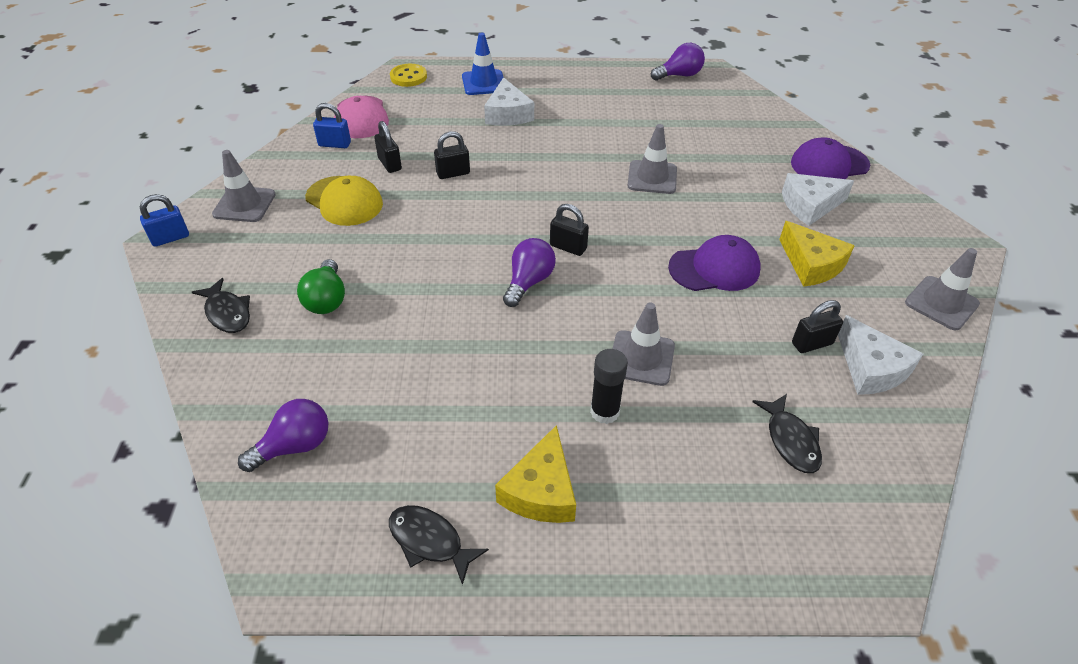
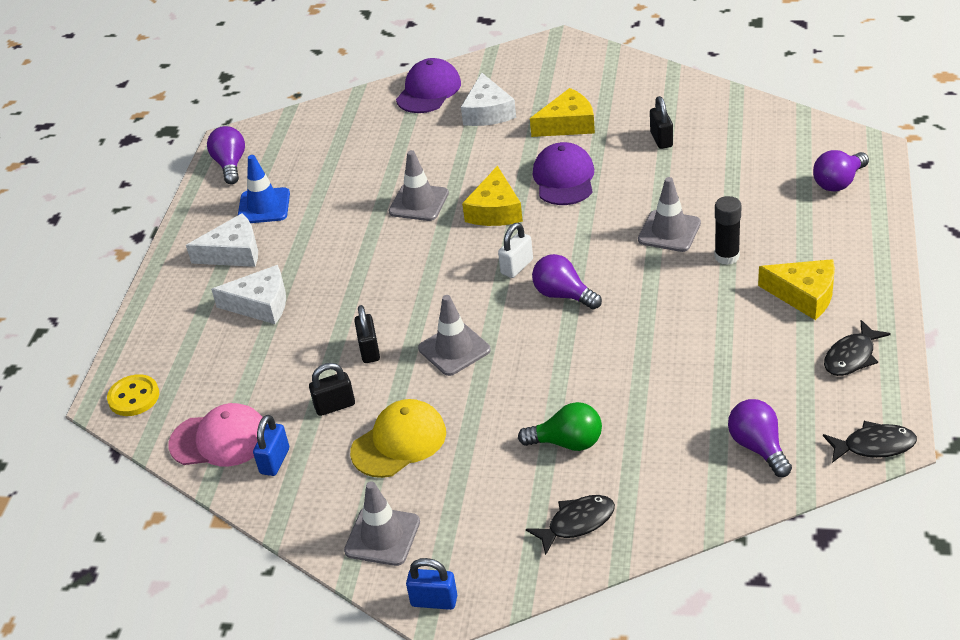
camera: 75 degrees left, 5 degrees down
blue padlock [140,194,189,247] -> blue padlock turned 60 degrees counterclockwise [406,558,457,610]
blue traffic cone [462,32,503,95] -> blue traffic cone moved to [238,155,290,223]
black padlock [550,204,589,256] -> white padlock [498,223,533,278]
black fish [752,394,822,473] -> black fish moved to [823,421,917,463]
purple cap [791,137,870,179] -> purple cap turned 150 degrees counterclockwise [396,58,461,113]
white cheese [838,315,923,395] -> white cheese moved to [186,213,258,267]
grey traffic cone [905,248,980,330] -> grey traffic cone moved to [418,295,491,376]
none -> yellow cheese [462,166,523,226]
none -> purple light bulb [813,150,869,192]

